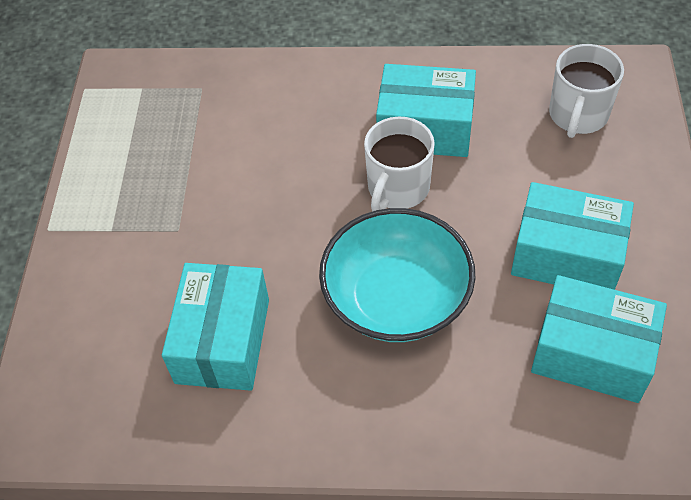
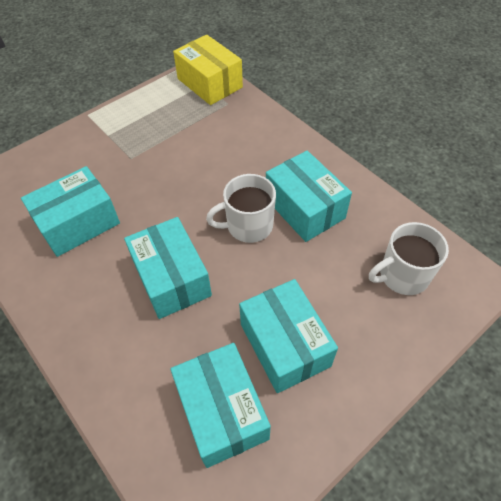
camera: 45 degrees right, 0 degrees up
turquoise bowl [319,208,476,342] -> turquoise box [124,217,212,319]
none -> yellow box [173,35,243,105]

